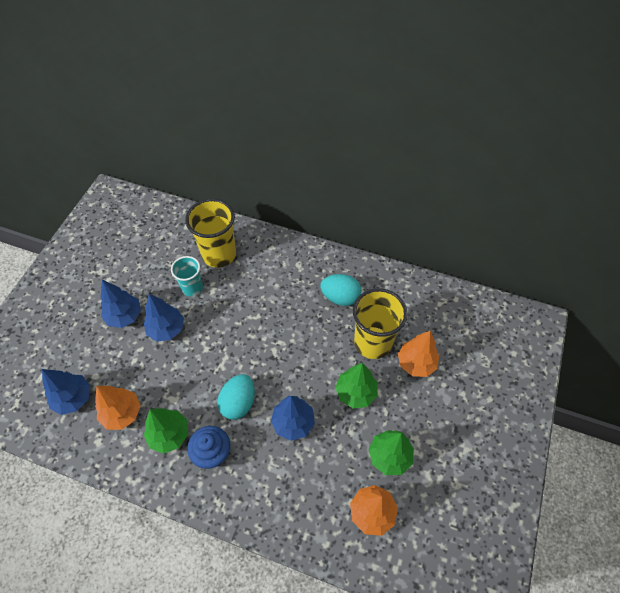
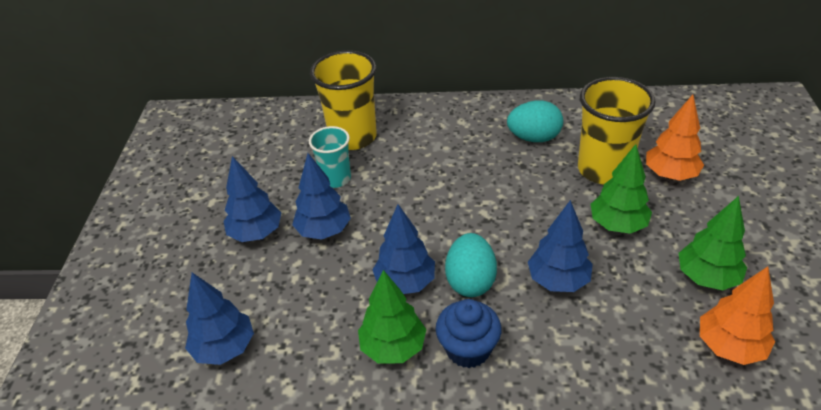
camera: 15 degrees left, 15 degrees down
orange tree [95,386,141,430] -> none
none -> blue tree [372,204,435,294]

